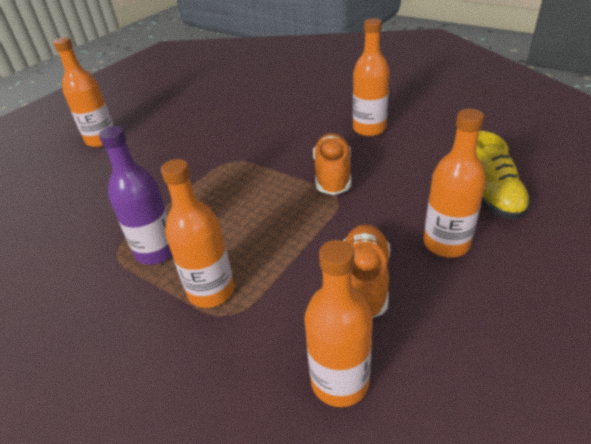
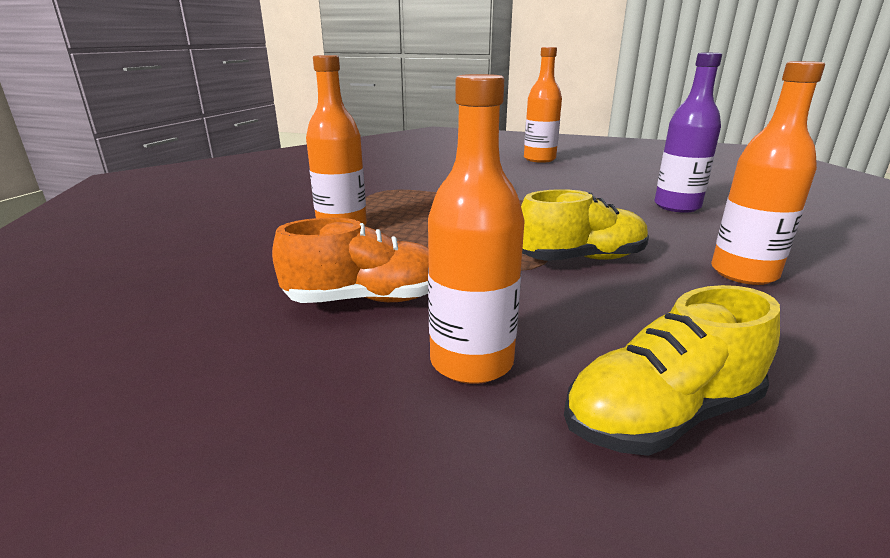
camera: 70 degrees right, 15 degrees down
purple bottle [99,126,172,265] -> purple bottle moved to [654,53,722,213]
orange bottle [304,240,373,407] -> none
orange shoe [313,133,351,195] -> yellow shoe [521,189,649,261]

